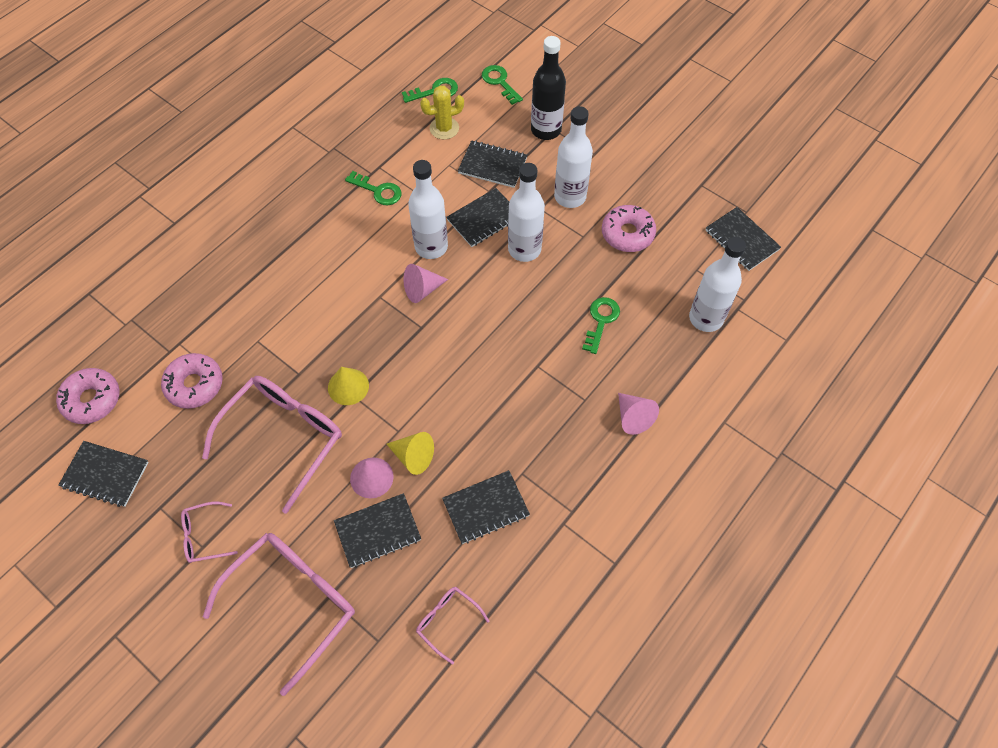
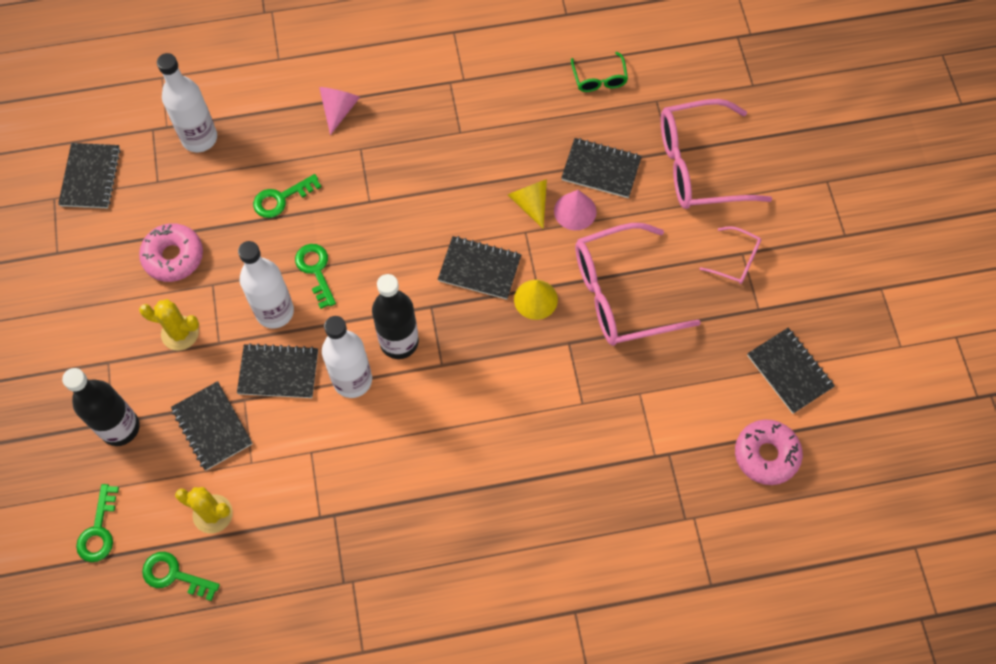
camera: 140 degrees left, 5 degrees up
pink donut [161,353,223,409] -> none
green key [345,171,402,205] -> green key moved to [295,244,336,309]
pink cone [404,264,448,303] -> black bottle [372,274,419,359]
pink glasses [416,587,489,665] -> green glasses [571,52,628,92]
black notebook [442,470,530,544] -> black notebook moved to [438,236,522,299]
white bottle [554,106,593,208] -> yellow cactus [139,299,199,351]

